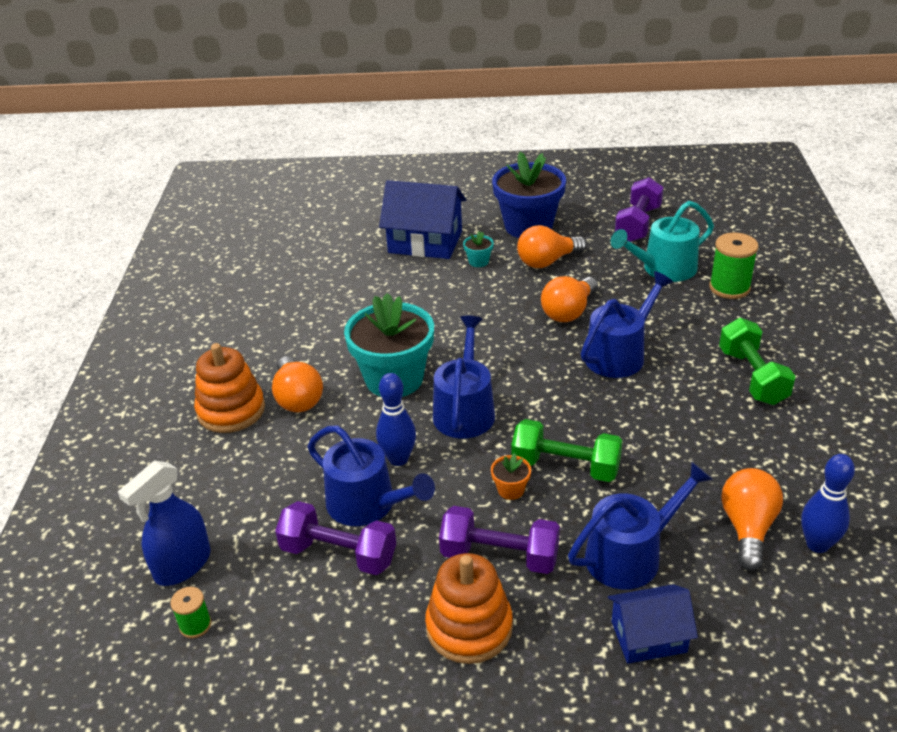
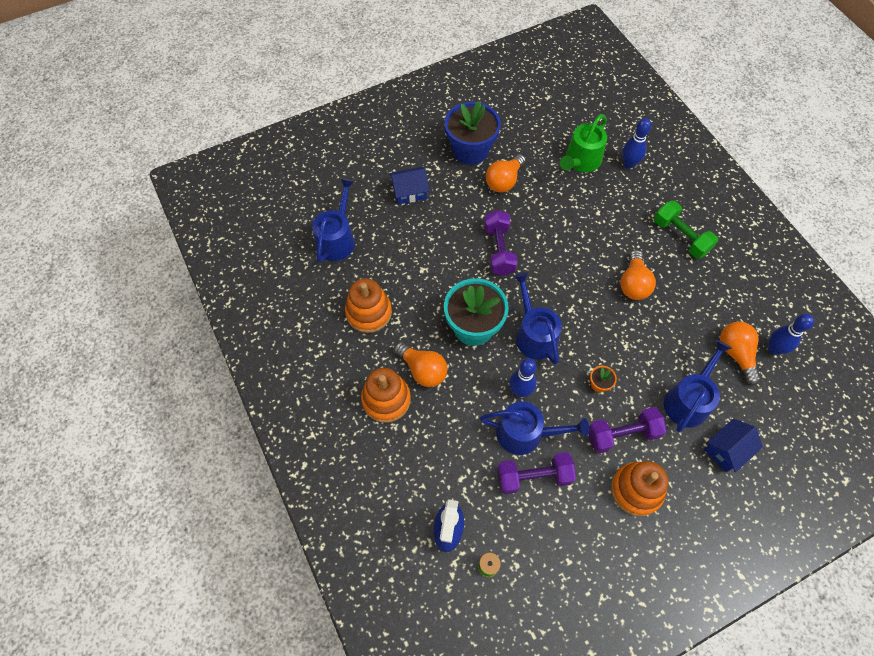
camera: 30 degrees left, 25 degrees up
blue house [379,180,466,259] -> blue house [389,167,429,205], size x0.61
turquoise flower pot [463,231,494,267] -> none
green dumbbell [511,419,622,482] -> none
orange light bulb [541,276,598,322] -> orange light bulb moved to [620,250,656,300]
blue watering can [581,271,673,378] -> blue watering can moved to [312,178,355,263]
turquoise watering can [611,201,714,282] -> green watering can [560,114,607,172]
purple dumbbell [615,177,664,242] -> purple dumbbell moved to [484,210,518,276]
green spool [709,233,759,299] -> blue bowling pin [622,118,651,168]
none -> orange stacking toy [345,278,392,333]

